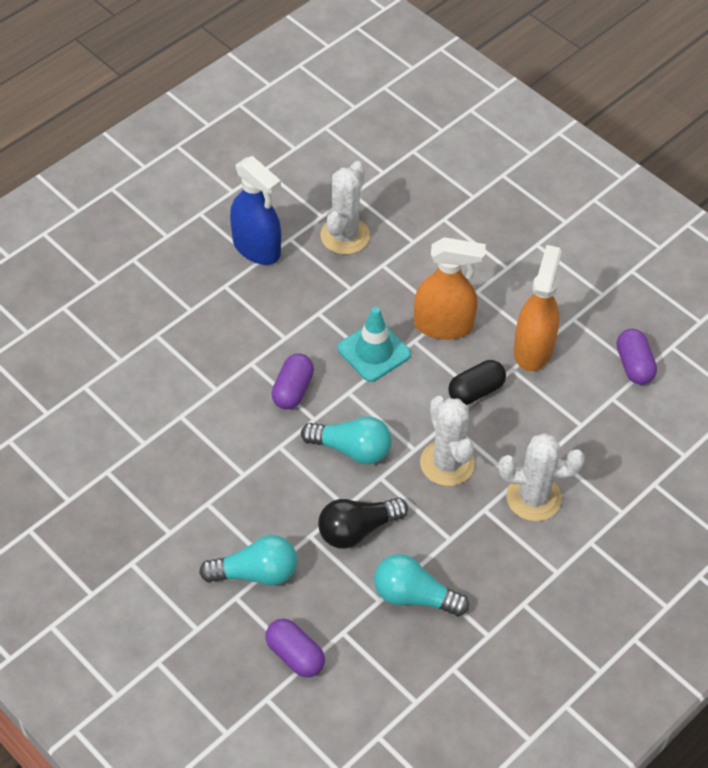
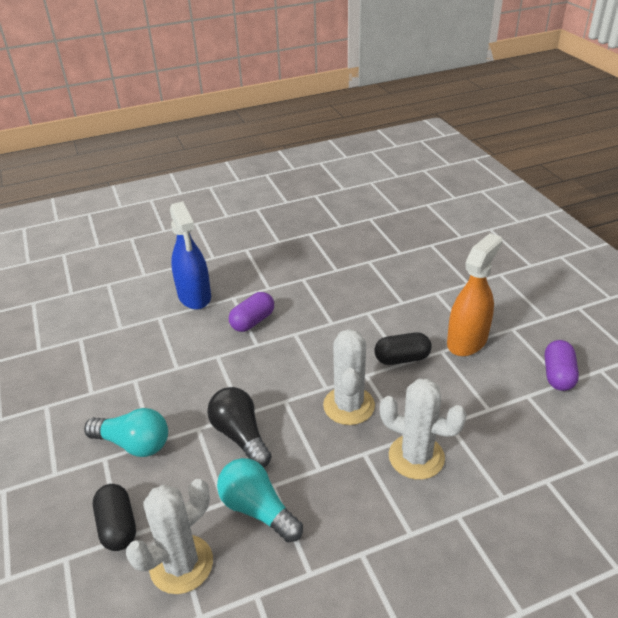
camera: 25 degrees right, 15 degrees down
blue spray bottle [230,156,281,265] -> blue spray bottle moved to [170,201,211,310]
purple capsule [265,619,325,678] -> black capsule [93,484,136,551]
turquoise light bulb [301,416,392,464] -> none
black light bulb [318,498,408,549] -> black light bulb turned 60 degrees clockwise [207,387,272,467]
white cactus [321,161,370,254] -> white cactus moved to [126,479,213,594]
turquoise traffic cone [337,307,411,382] -> none
orange spray bottle [414,237,486,340] -> none

